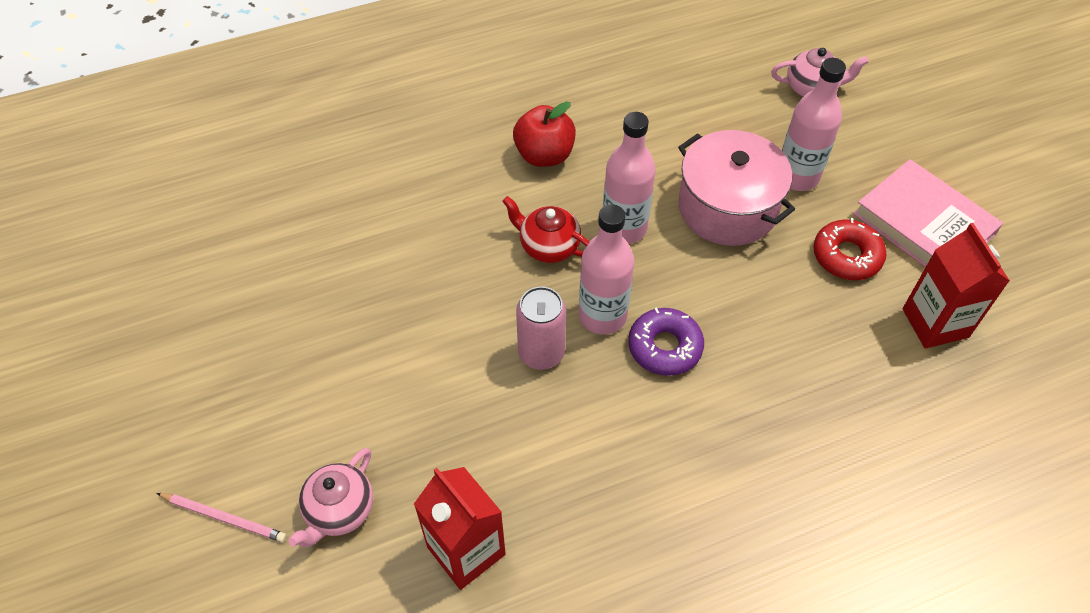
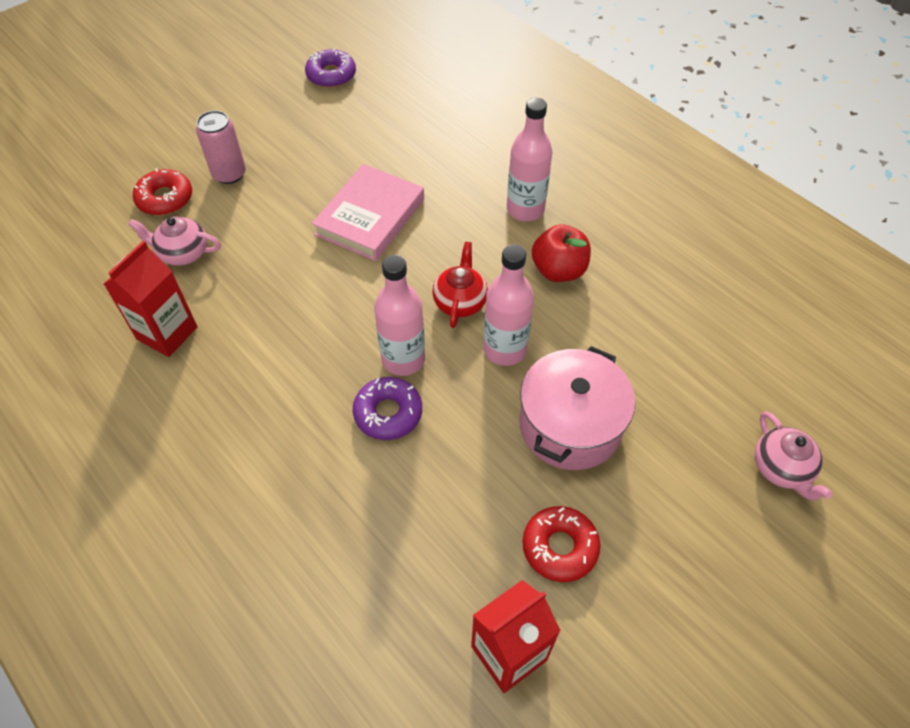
camera: 70 degrees right, 0 degrees up
pink pencil [157,493,287,542] -> red donut [133,168,192,215]
pink can [516,286,566,370] -> pink can moved to [196,110,246,184]
pink bottle [782,58,846,191] -> pink bottle moved to [507,98,552,221]
pink book [853,159,1003,267] -> pink book moved to [312,164,424,261]
none -> purple donut [305,48,356,88]

